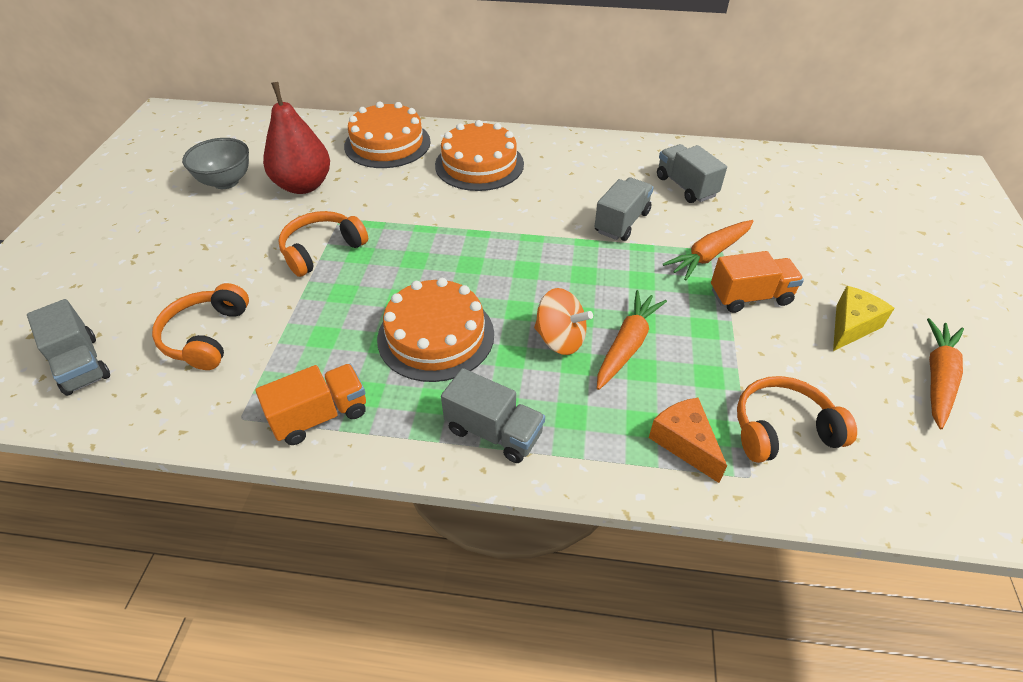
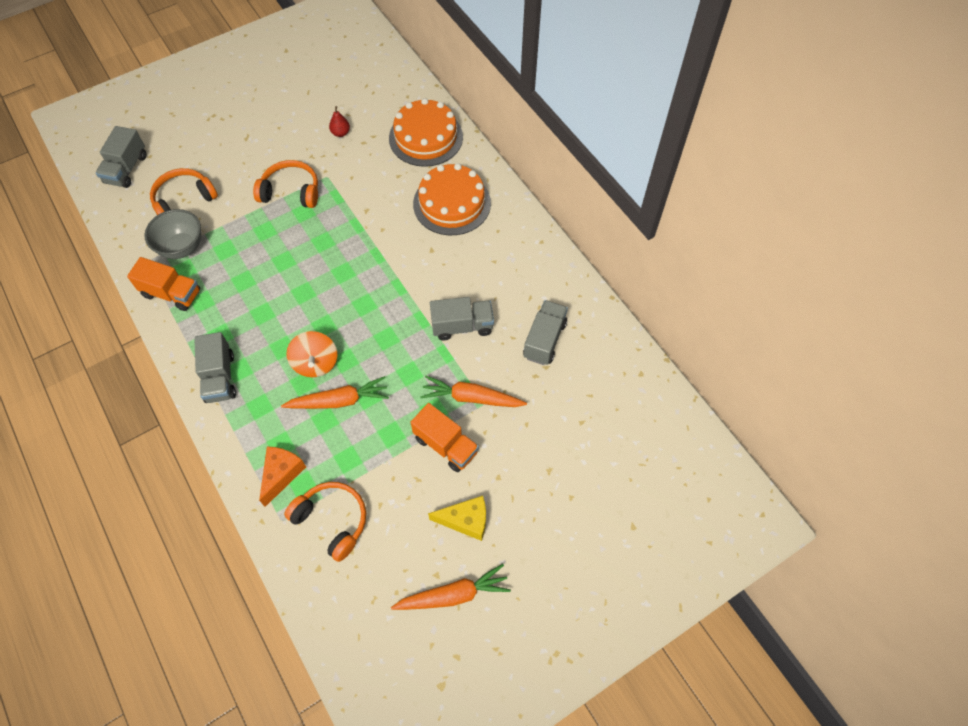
camera: 50 degrees right, 15 degrees up
grey bowl [182,138,249,189] -> grey bowl moved to [145,209,201,259]
red pear [263,82,330,194] -> red pear [329,106,350,137], size x0.41
orange cake [377,278,494,382] -> none

